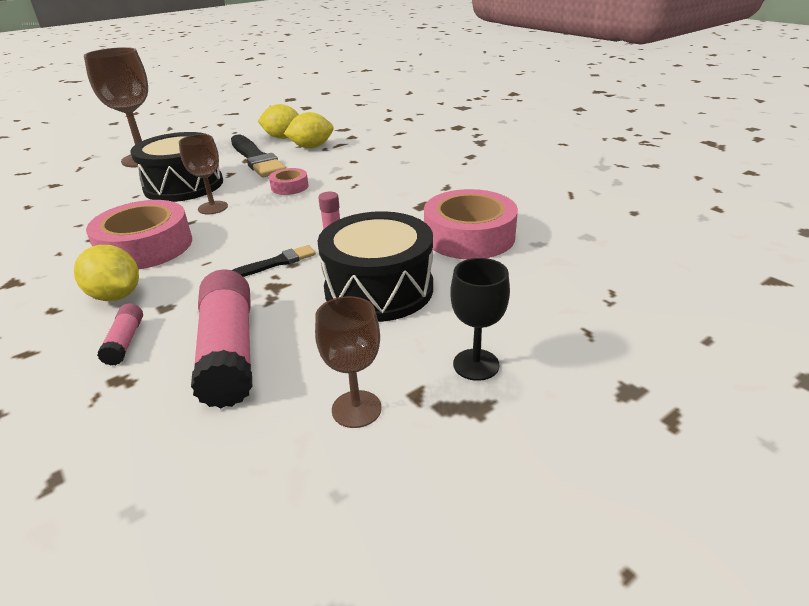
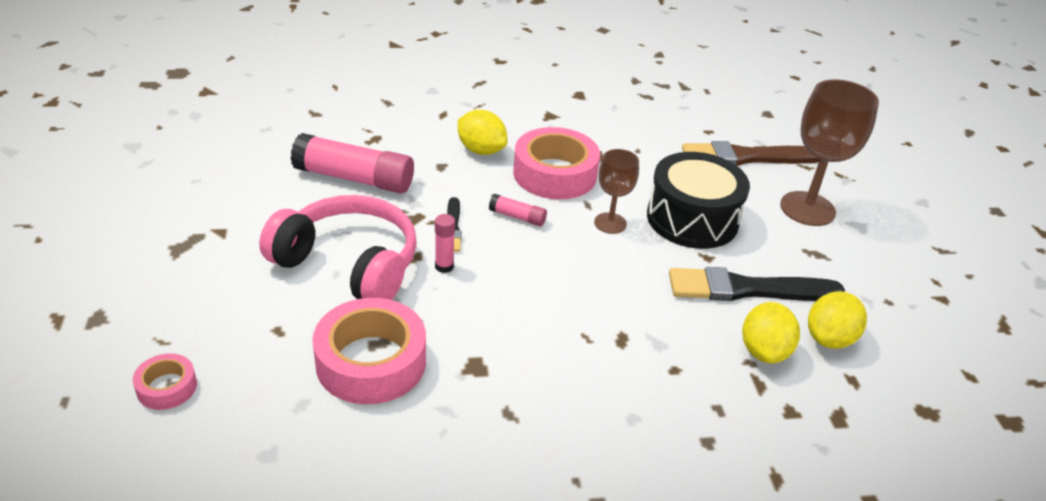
camera: 115 degrees right, 5 degrees up
yellow lemon [74,245,139,301] -> yellow lemon turned 60 degrees clockwise [458,110,507,155]
pink glue stick [97,303,143,365] -> pink glue stick moved to [489,194,547,226]
pink tape [269,168,309,195] -> pink tape moved to [133,353,197,410]
brown goblet [315,296,382,428] -> none
black drum [318,211,433,322] -> pink headphones [259,195,417,300]
black goblet [450,258,510,381] -> none
none -> brown brush [682,141,820,166]

